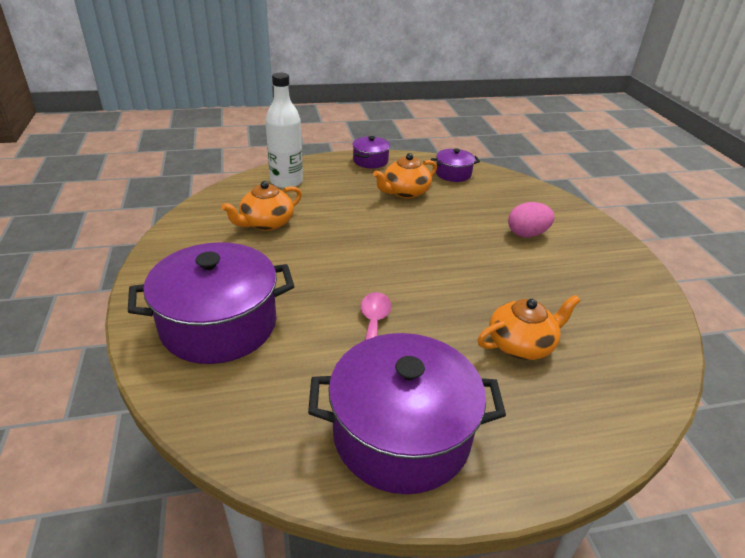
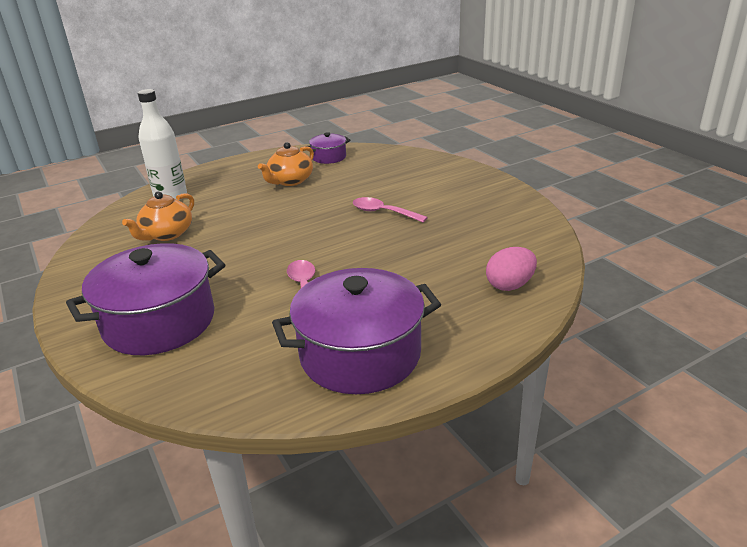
camera: 15 degrees left, 5 degrees down
purple pot [353,136,390,168] -> none
orange teapot [478,295,580,360] -> none
pink egg [508,202,555,238] -> pink egg moved to [486,247,537,291]
none -> pink spoon [353,197,428,223]

